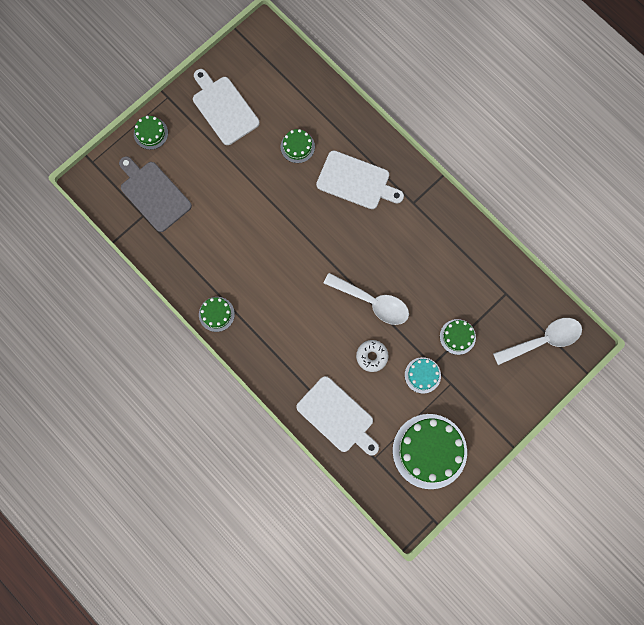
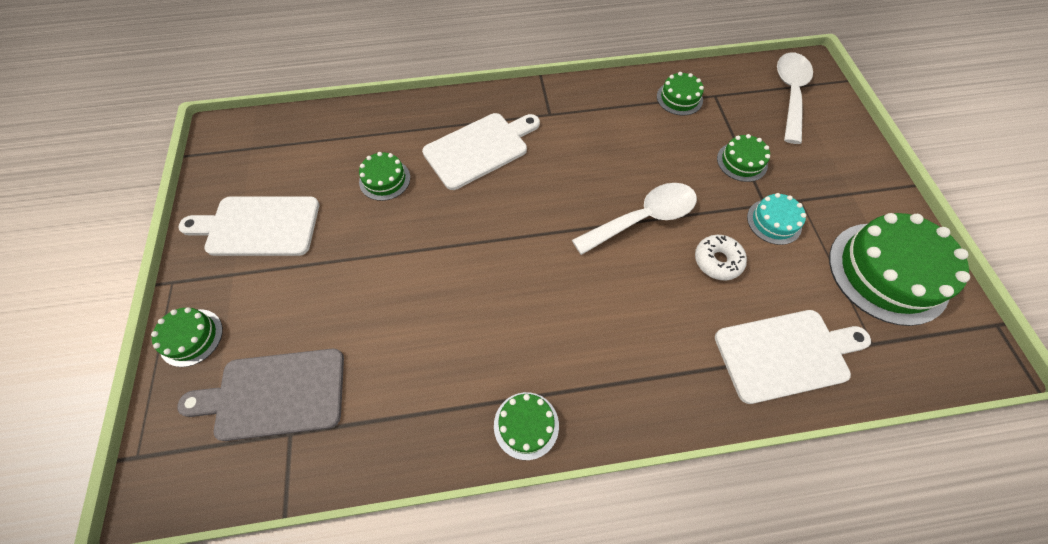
camera: 55 degrees left, 15 degrees down
none -> green cake [657,72,704,116]

